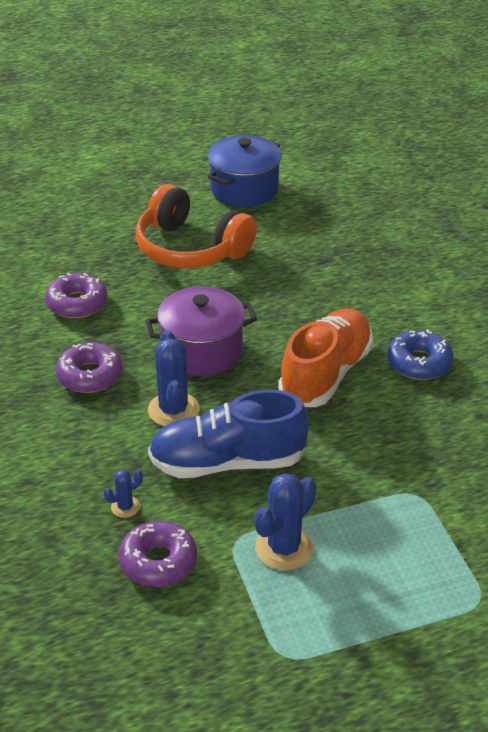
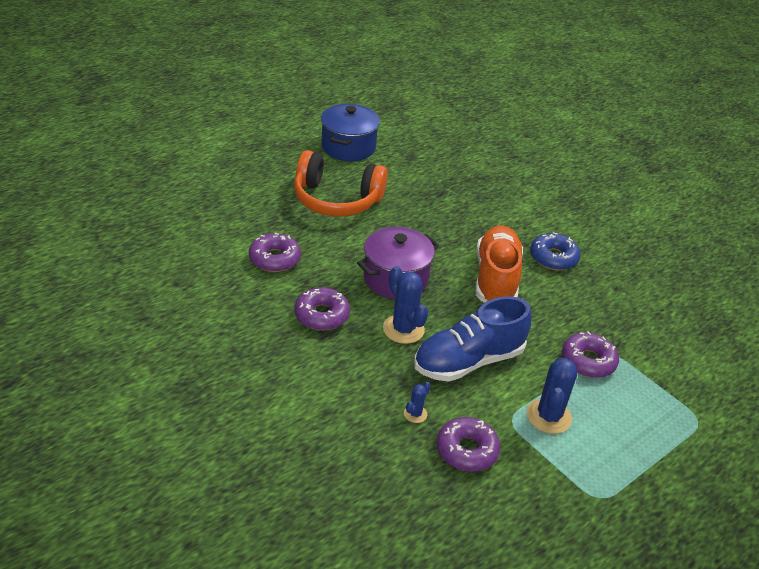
camera: 25 degrees left, 0 degrees up
none -> purple donut [562,331,619,378]

